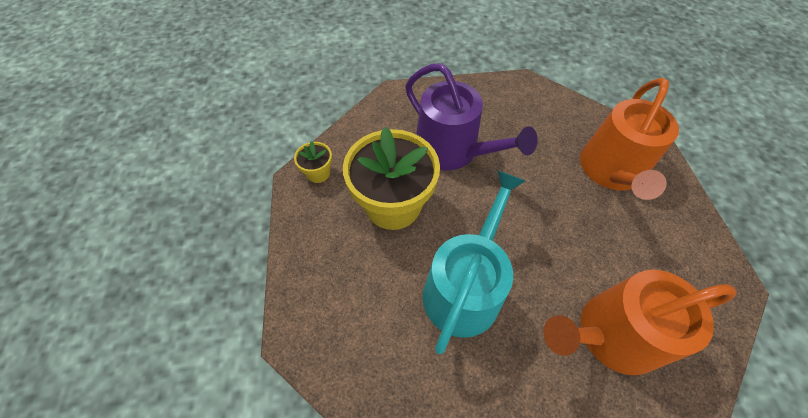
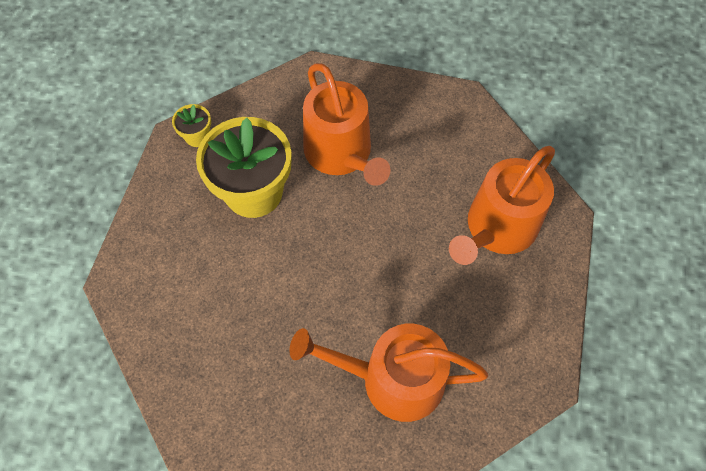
camera: 20 degrees right, 5 degrees up
purple watering can [406,63,538,170] -> orange watering can [303,63,391,186]
turquoise watering can [423,170,525,354] -> none

